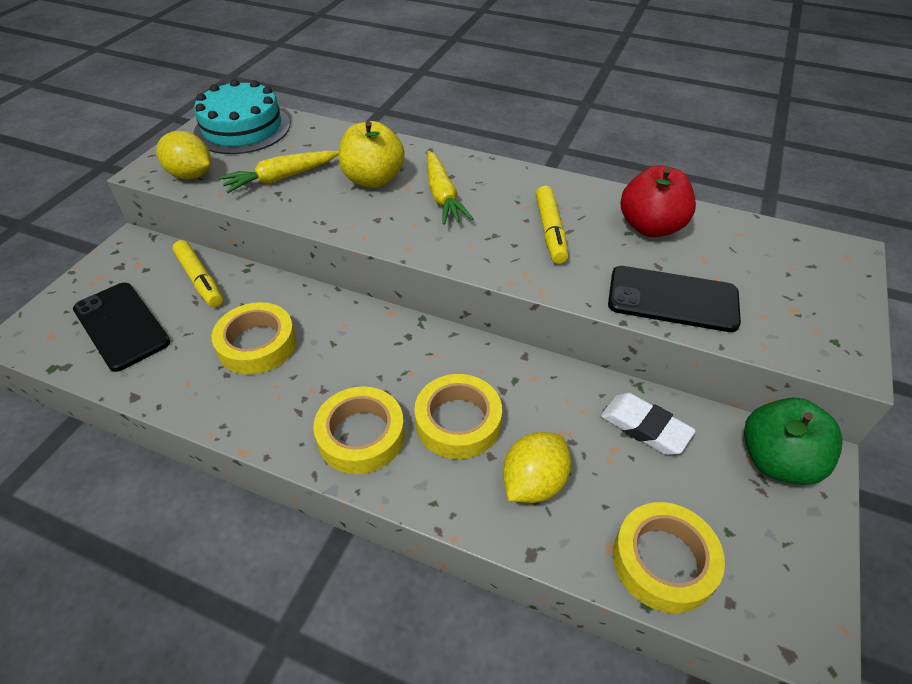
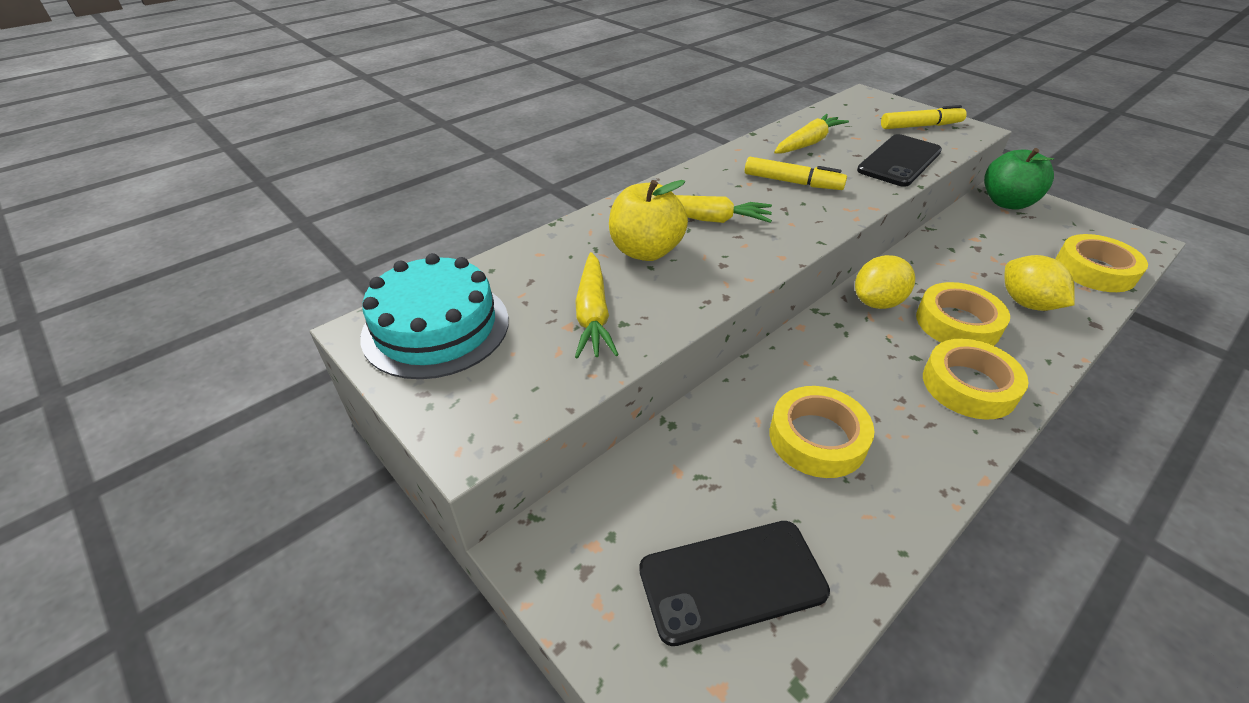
camera: 65 degrees left, 5 degrees down
yellow lemon [156,131,211,179] -> yellow lemon moved to [855,255,915,309]
yellow marker [172,240,223,307] -> yellow marker moved to [881,105,967,129]
white eraser [601,393,696,455] -> none
red apple [620,166,696,237] -> yellow carrot [774,114,849,154]

